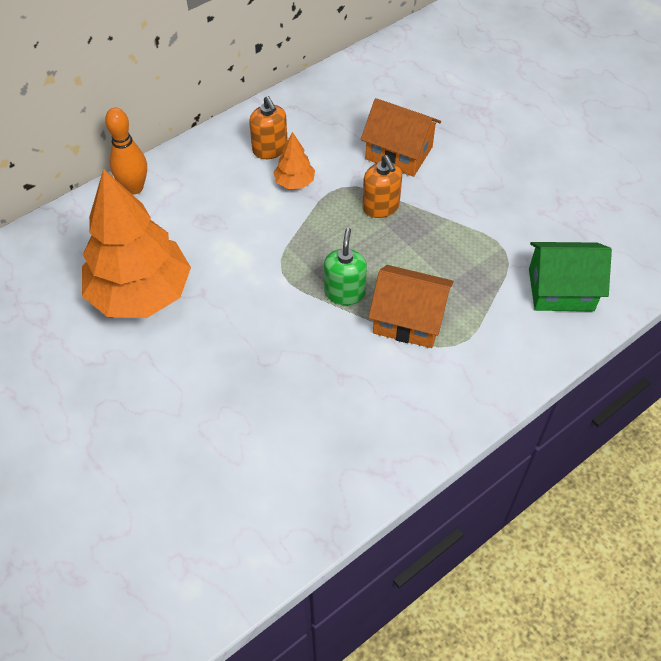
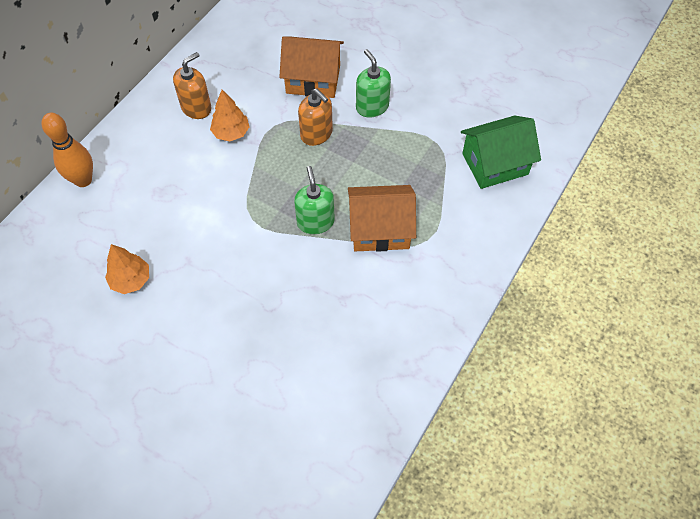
camera: 20 degrees left, 5 degrees up
orange tree [82,169,191,318] -> orange tree [105,244,149,294], size x0.43
orange soap dispenser [249,96,288,159] -> orange soap dispenser turned 90 degrees counterclockwise [173,52,211,119]
none -> green soap dispenser [356,49,391,117]

